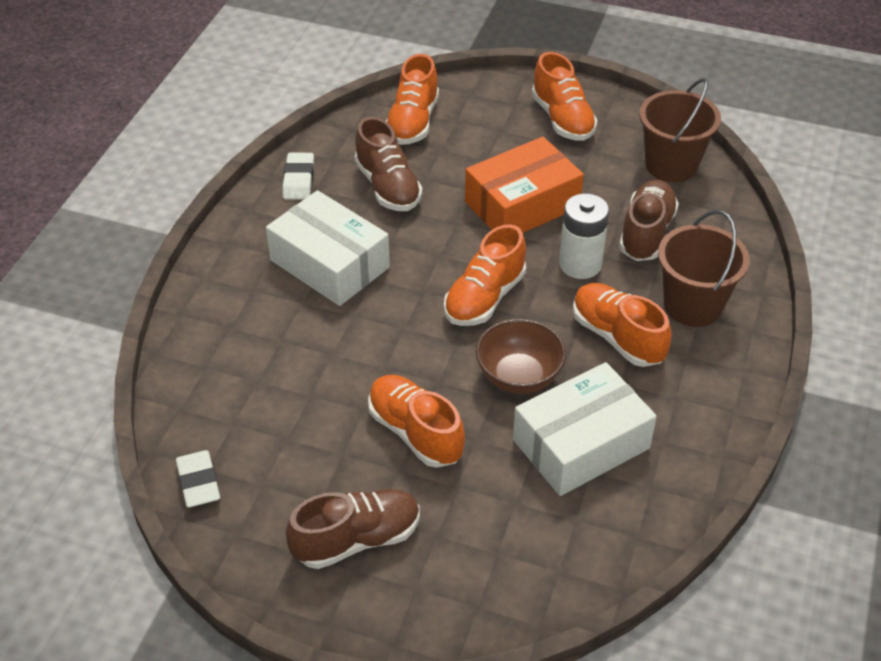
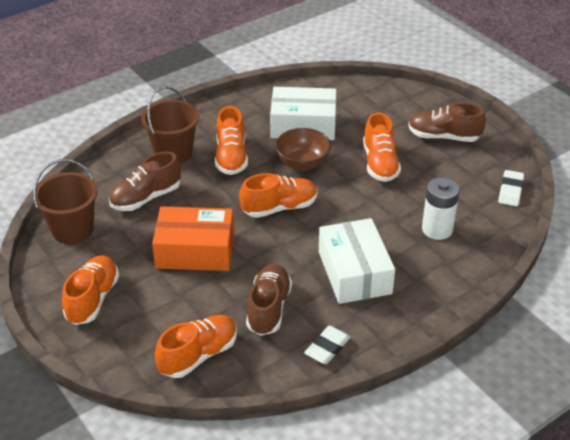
camera: 145 degrees left, 5 degrees down
white battery [559,194,609,279] -> white battery moved to [422,177,460,240]

